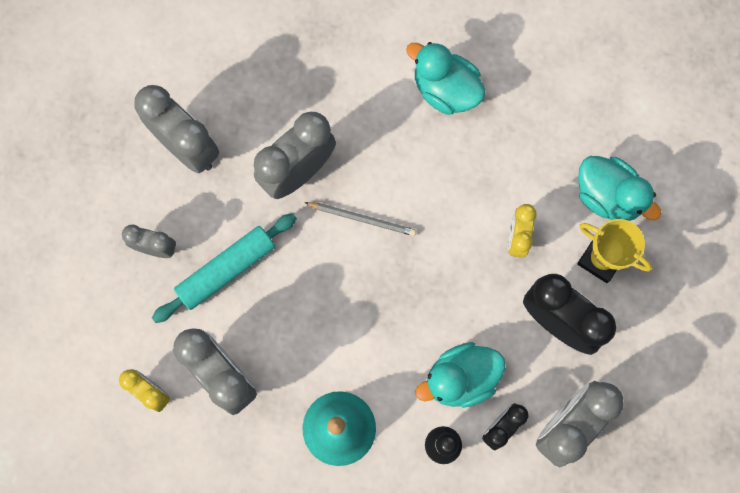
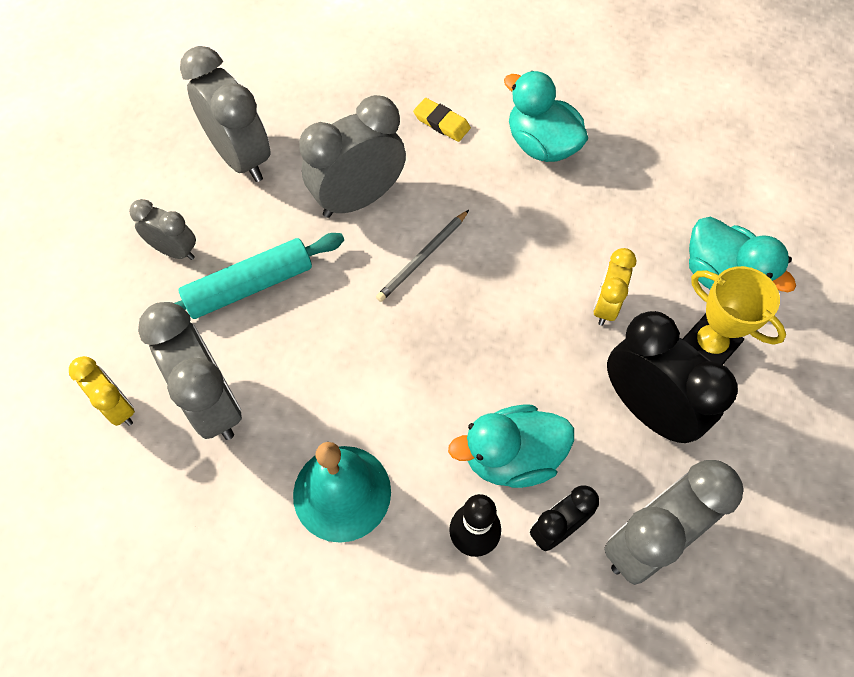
camera: 10 degrees right, 15 degrees down
grey pencil [304,202,416,236] -> grey pencil turned 105 degrees clockwise [376,210,469,302]
none -> yellow eraser [413,98,471,142]

